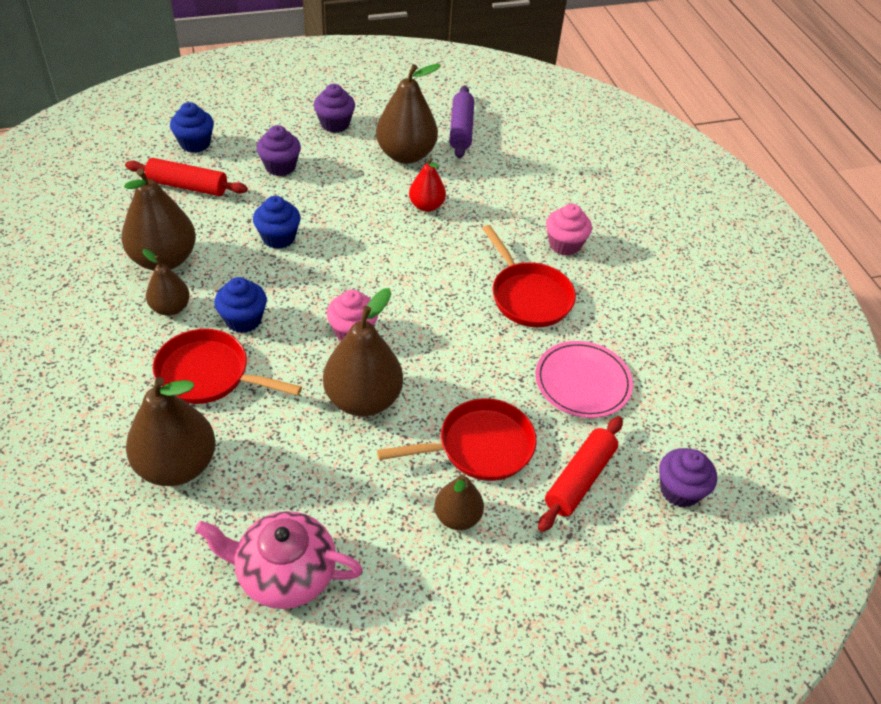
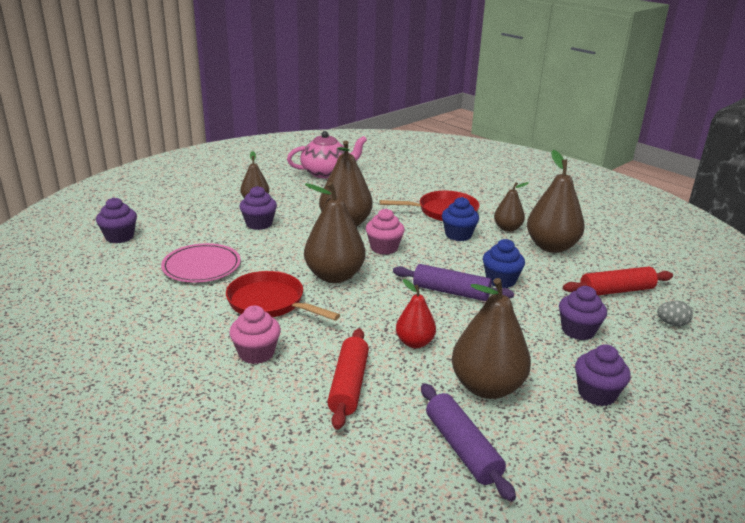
camera: 155 degrees right, 20 degrees down
brown pear [126,377,216,486] -> brown pear moved to [304,182,366,283]
blue cupcake [170,102,214,153] -> grey egg [657,301,693,326]
red pan [377,398,537,481] -> purple cupcake [240,186,277,230]
red rolling pin [538,416,623,532] -> red rolling pin moved to [327,328,369,430]
none -> purple rolling pin [393,264,514,301]

